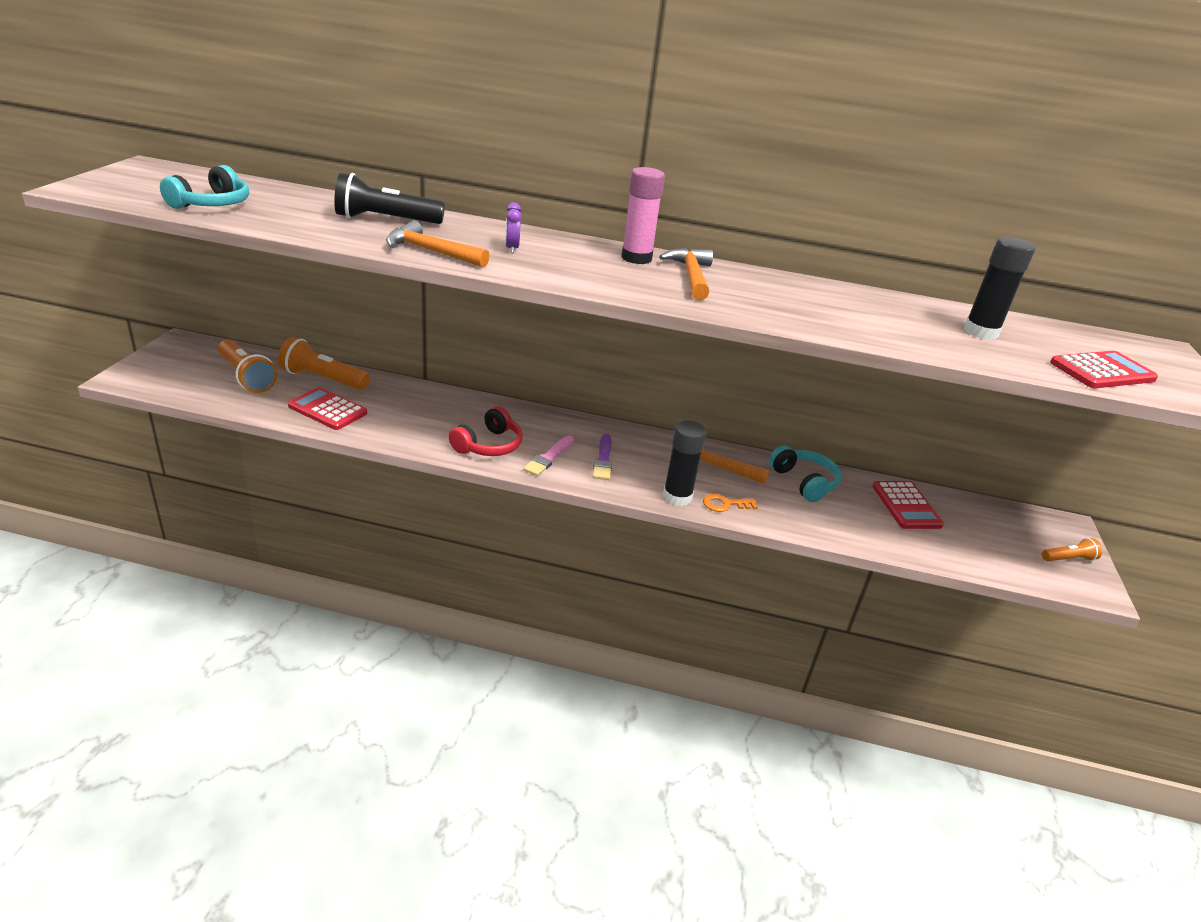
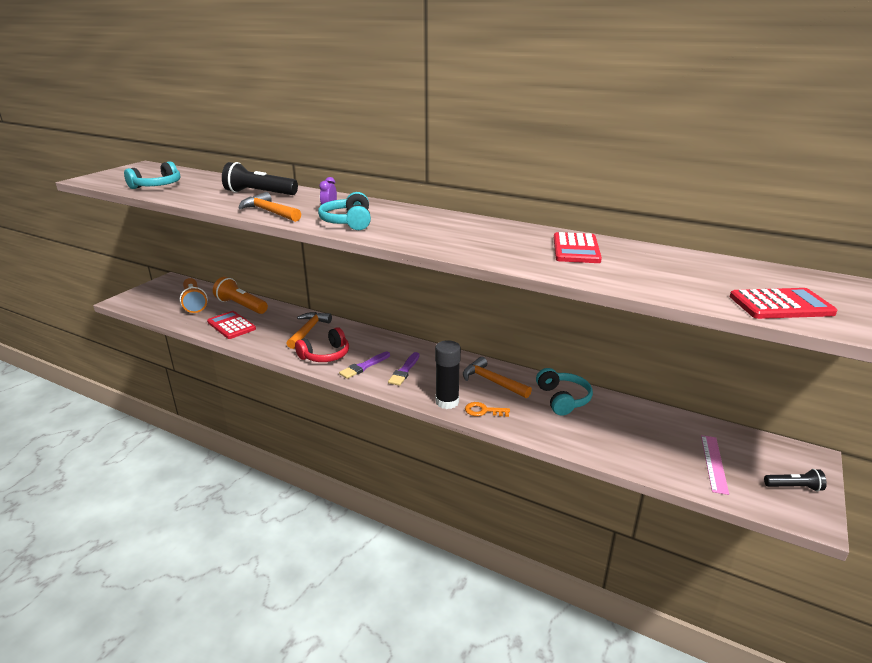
camera: 20 degrees right, 5 degrees down
pink brush [523,436,574,476] -> purple brush [339,352,390,379]
pink glue stick [621,167,665,264] -> none
orange hammer [659,248,713,300] -> orange hammer moved to [286,312,332,349]
red calculator [872,481,944,529] -> red calculator moved to [554,232,602,263]
black glue stick [964,237,1035,340] -> none
orange flashlight [1042,538,1102,561] -> black flashlight [764,469,827,491]
none -> turquoise headphones [318,192,371,230]
none -> pink ruler [701,435,729,495]

